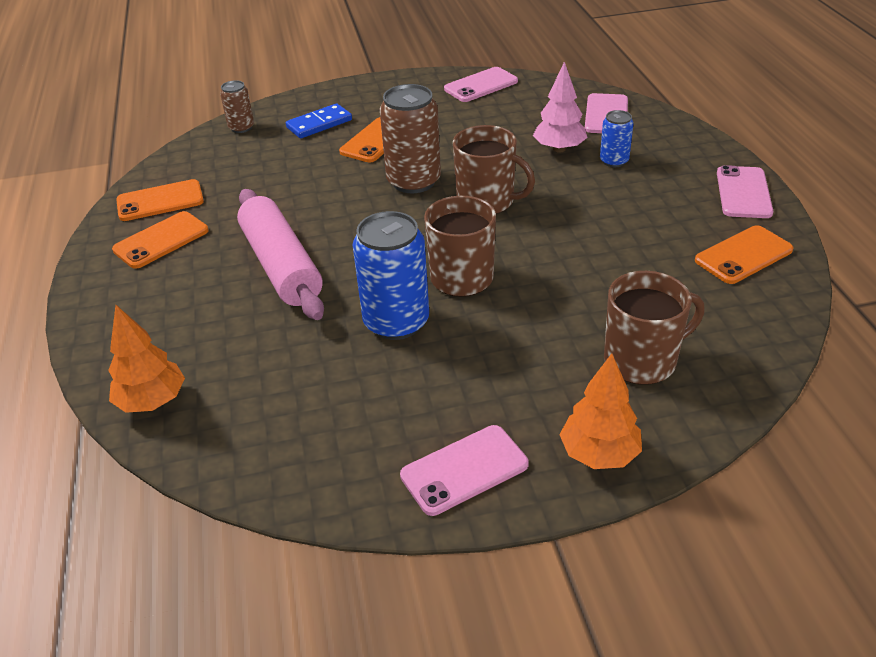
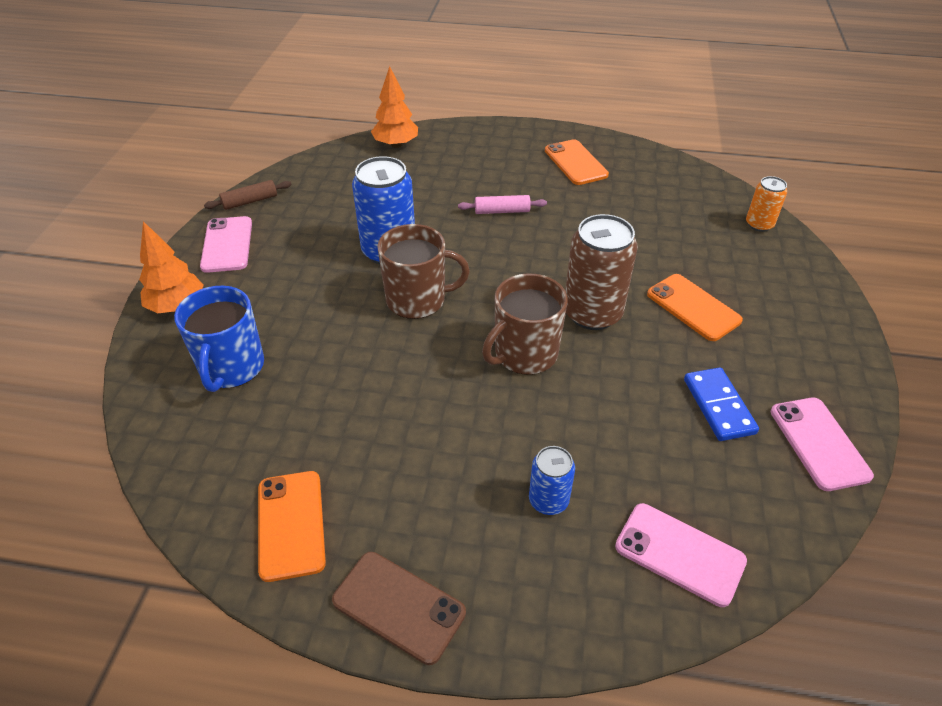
camera: 110 degrees right, 5 degrees up
orange phone [116,179,204,221] -> none
brown can [220,80,254,133] -> orange can [746,176,787,232]
pink rolling pin [237,189,324,320] -> pink rolling pin [458,195,547,214], size x0.46
blue domino [286,103,352,139] -> blue domino moved to [684,367,759,441]
pink tree [533,62,588,153] -> none
brown mug [604,271,704,385] -> blue mug [174,286,264,392]
pink phone [717,165,773,218] -> brown phone [332,552,466,665]
none -> brown rolling pin [204,180,292,210]

